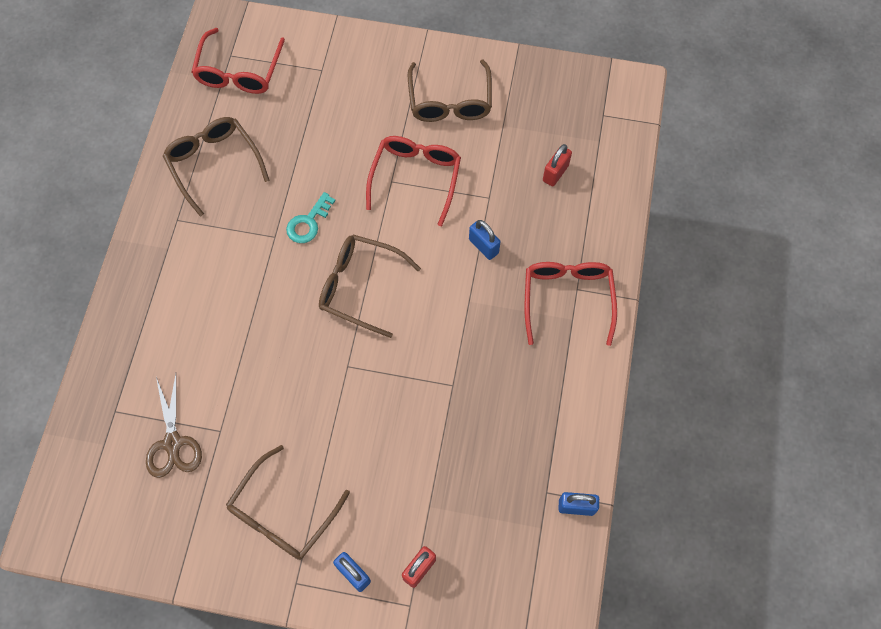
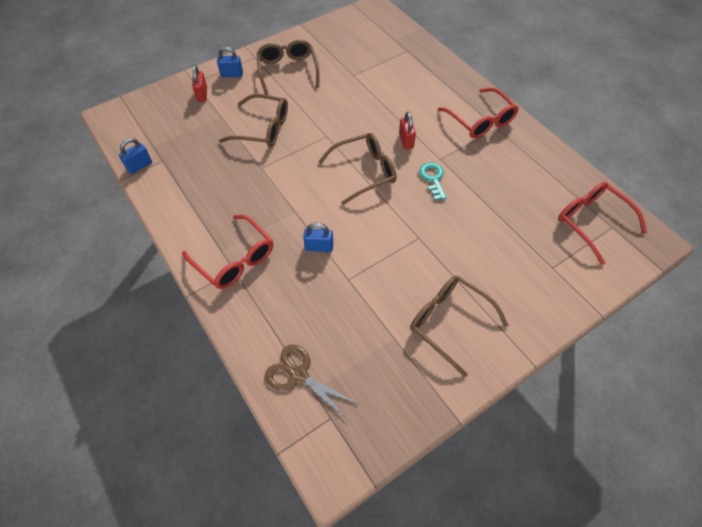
camera: 135 degrees right, 10 degrees down
brown scissors [146,374,202,478] -> brown scissors moved to [265,344,358,420]
brown glasses [163,117,270,217] -> brown glasses moved to [219,94,288,147]
red glasses [366,136,461,226] -> red glasses moved to [438,88,519,139]
red padlock [543,144,572,186] -> red padlock moved to [399,112,416,149]

